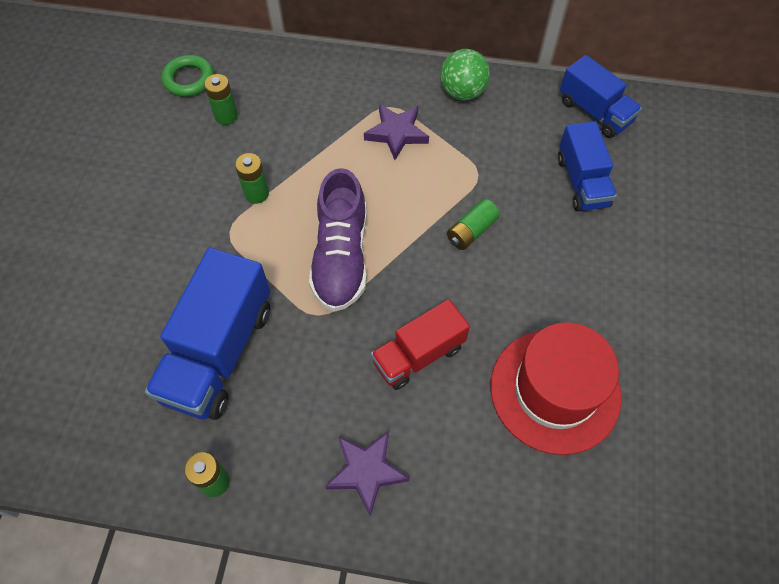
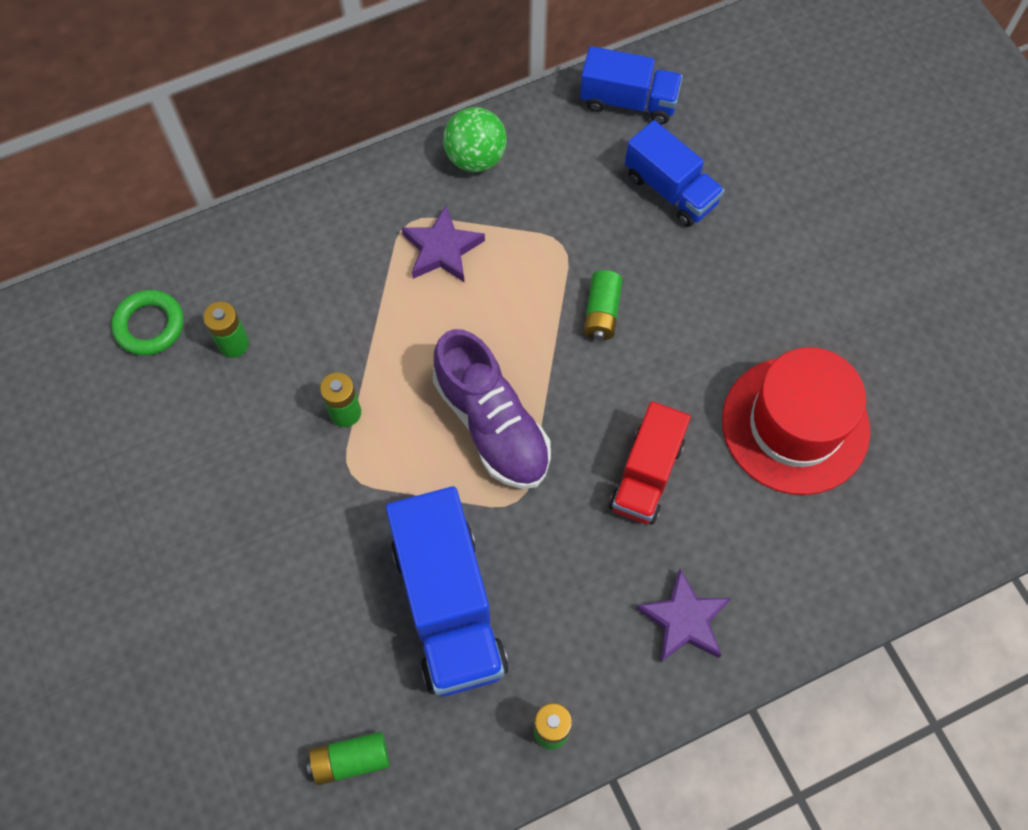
camera: 35 degrees left, 5 degrees up
none -> green battery [306,732,389,785]

